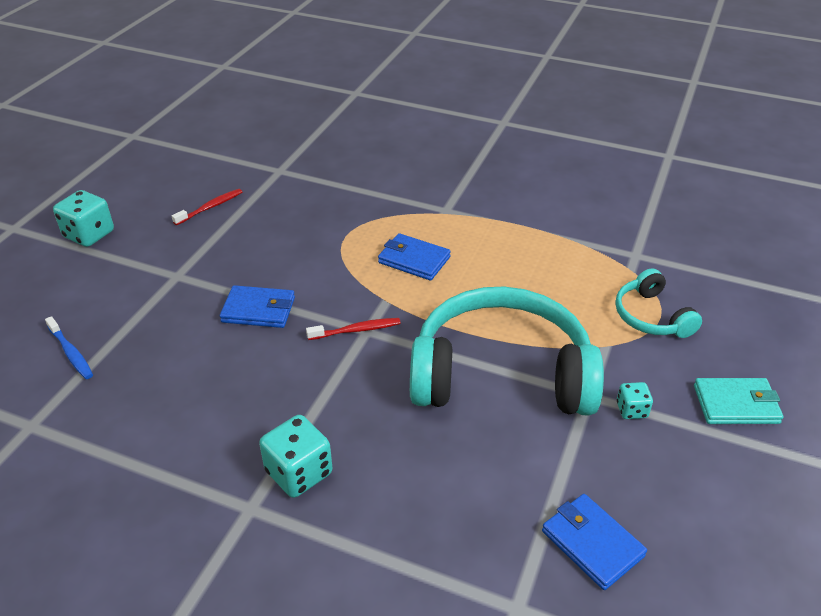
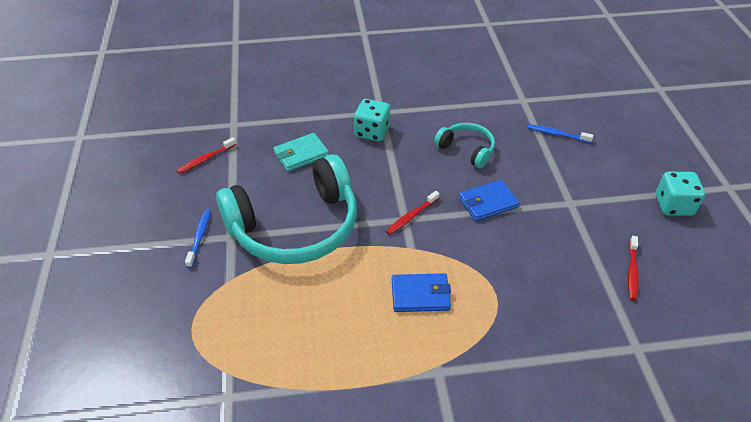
camera: 150 degrees right, 5 degrees up
blue wallet [542,494,647,590] -> red toothbrush [177,137,236,174]
turquoise headphones [615,268,702,338] -> turquoise headphones moved to [434,123,495,168]
turquoise dice [617,382,653,419] -> blue toothbrush [185,210,211,268]
turquoise wallet [694,378,783,424] -> turquoise wallet moved to [273,133,329,171]

